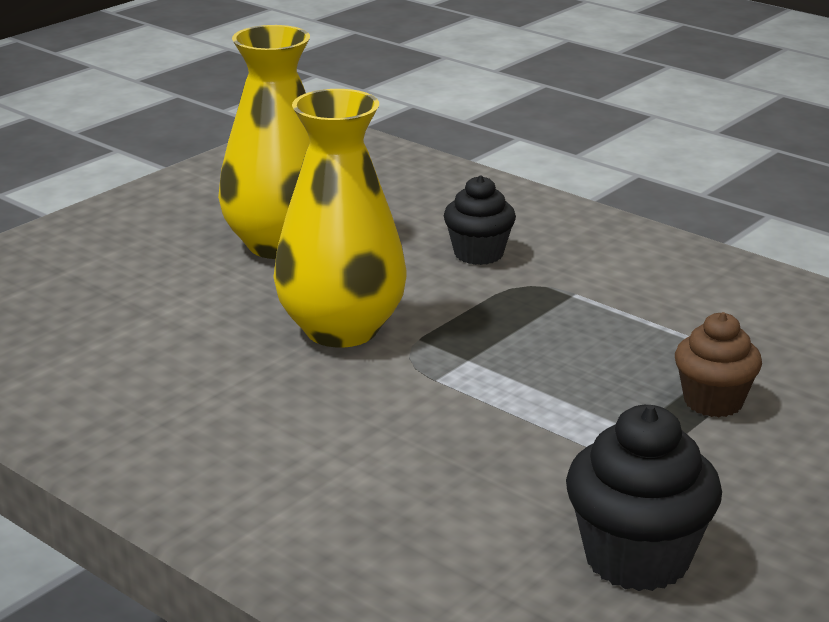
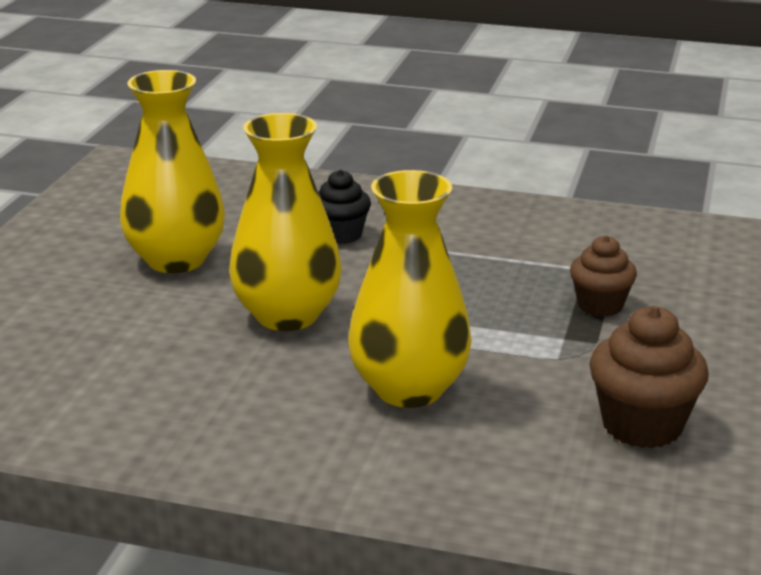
camera: 25 degrees left, 0 degrees up
black cupcake [566,405,722,591] -> brown cupcake [589,306,709,448]
none -> yellow vase [348,170,472,408]

